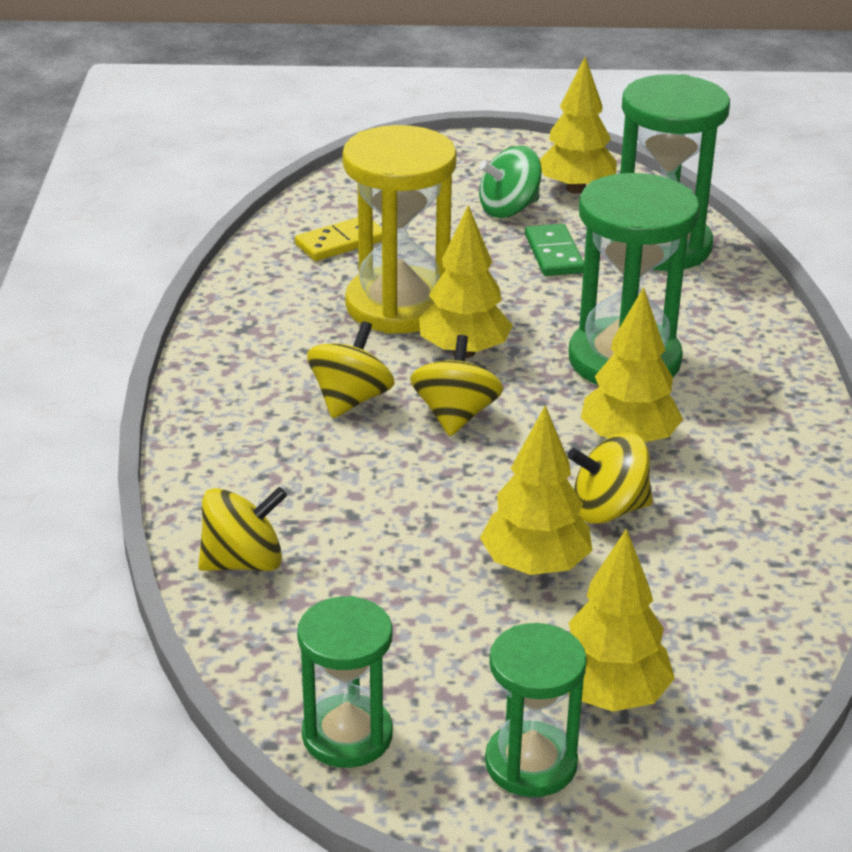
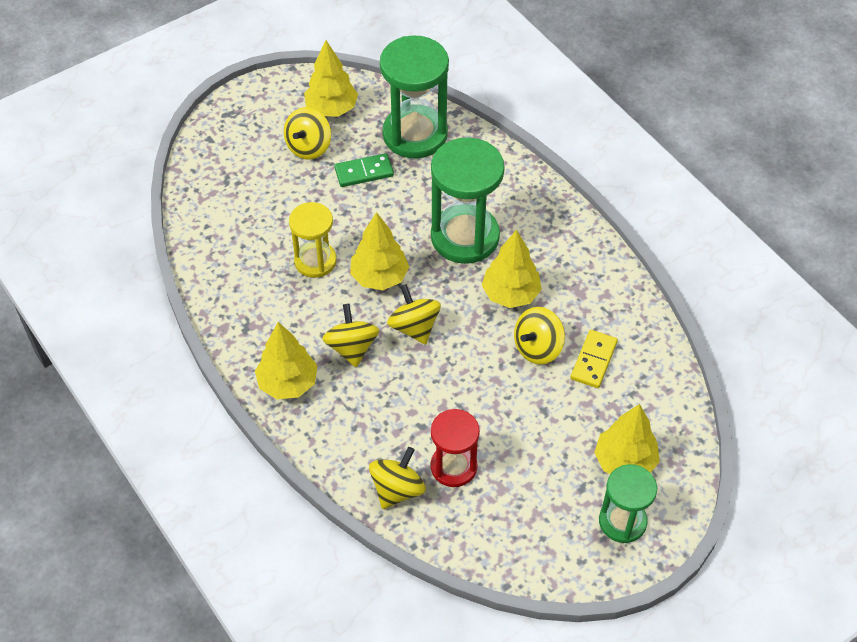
camera: 35 degrees left, 20 degrees up
yellow domino [295,217,382,261] -> yellow domino moved to [571,330,618,388]
green hourglass [297,596,393,768] -> none
yellow hourglass [342,125,457,334] -> yellow hourglass [289,202,337,278], size x0.61
green spinning top [479,146,542,218] -> yellow spinning top [284,107,331,159]
yellow tree [480,405,592,575] -> yellow tree moved to [255,322,318,399]
green domino [525,224,584,276] -> green domino turned 60 degrees counterclockwise [334,153,394,187]
none -> red hourglass [431,409,480,487]

